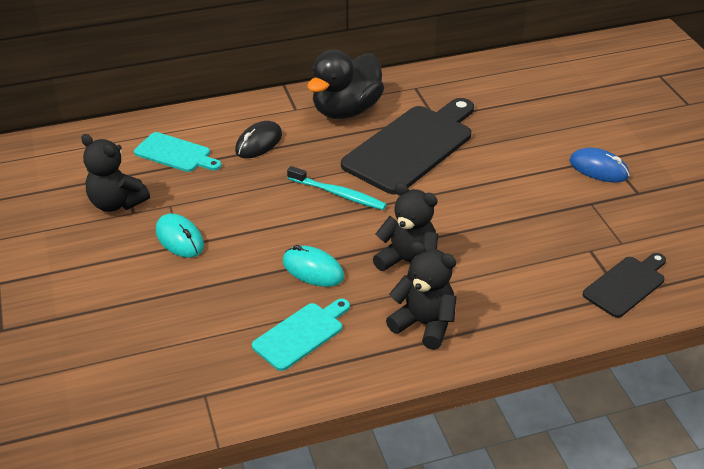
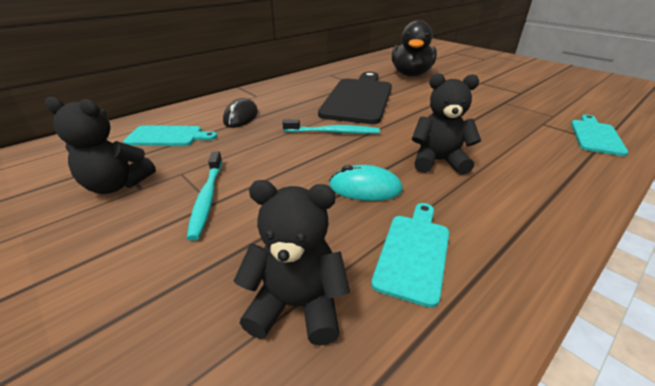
camera: 25 degrees left, 5 degrees down
turquoise mouse [156,214,204,258] -> turquoise toothbrush [187,151,222,241]
black duck [307,50,384,119] -> black duck moved to [392,20,437,77]
black teddy bear [386,241,457,350] -> black teddy bear moved to [234,180,350,346]
blue mouse [569,148,629,183] -> none
black cutting board [583,253,666,318] -> turquoise cutting board [571,115,629,156]

